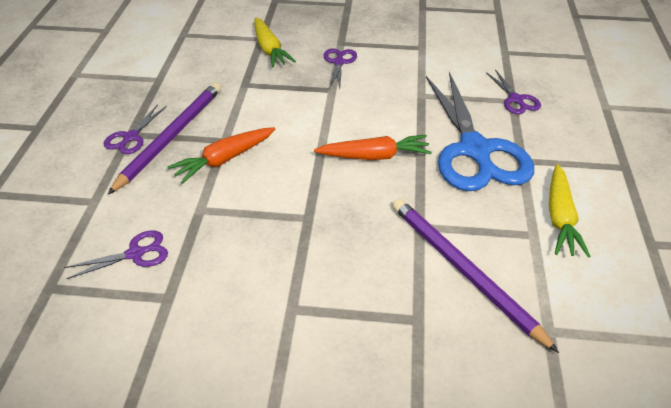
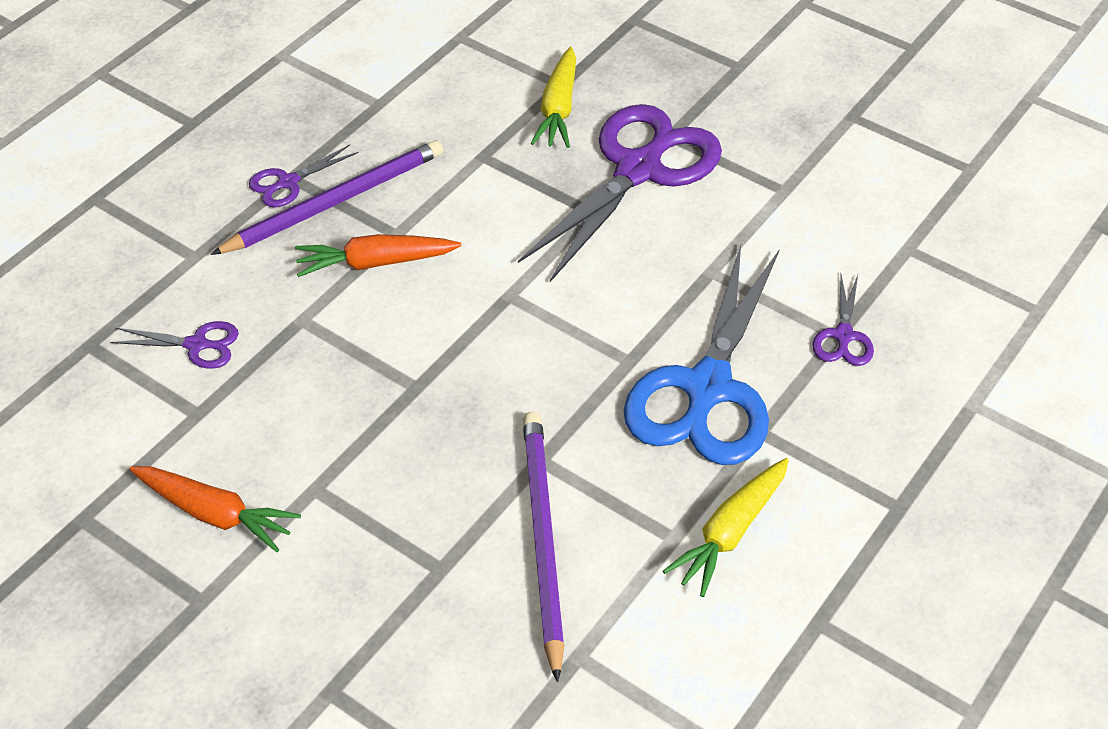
camera: 30 degrees right, 5 degrees up
orange carrot [314,135,432,160] -> orange carrot moved to [129,466,301,552]
purple scissors [324,48,357,89] -> purple scissors [518,104,722,282], size x2.30

